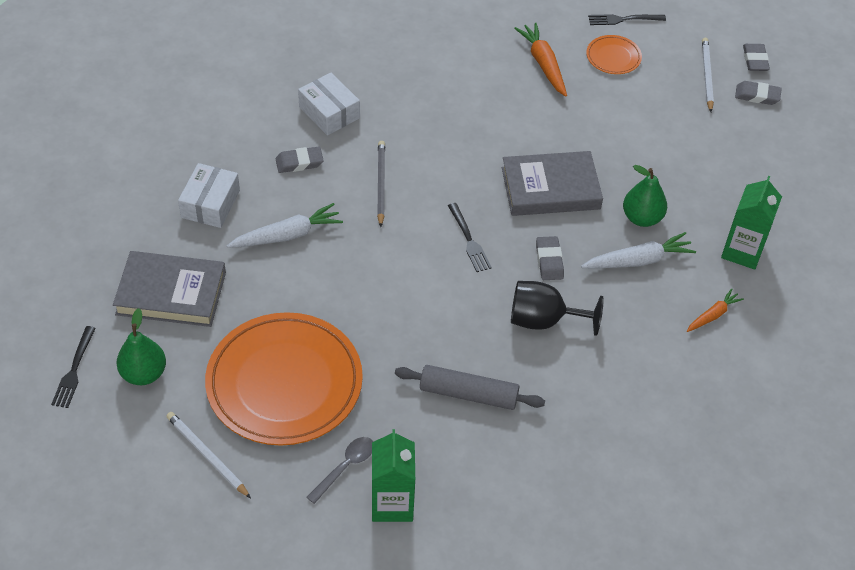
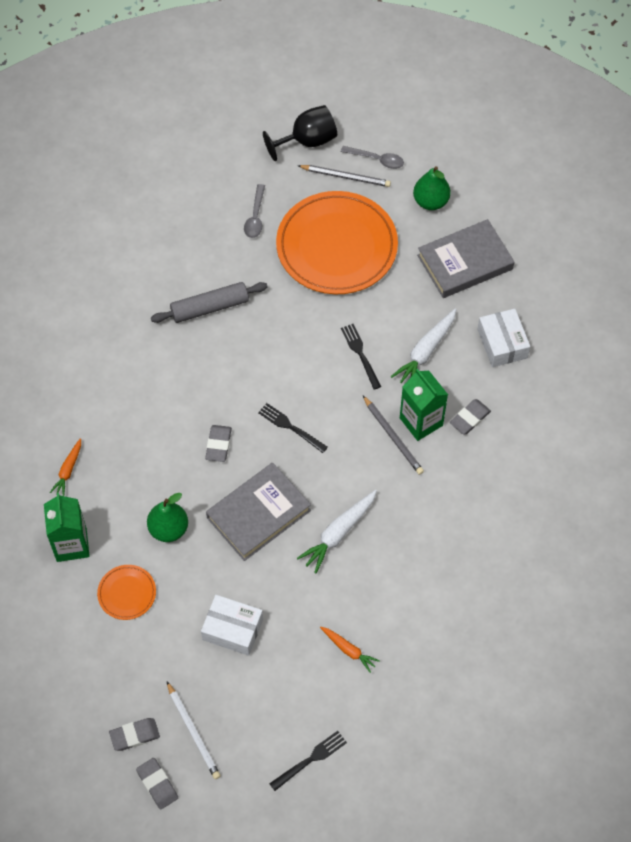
camera: 150 degrees right, 10 degrees up
black fork [51,326,96,408] -> black fork moved to [341,324,381,390]
white pencil [166,412,251,498] -> grey pencil [298,165,391,187]
white box [298,72,360,136] -> white box moved to [201,595,263,656]
green carton [372,429,415,522] -> green carton moved to [400,369,448,441]
black goblet [511,281,604,336] -> black goblet moved to [263,105,337,161]
orange carrot [514,22,567,97] -> orange carrot [320,627,380,673], size x0.61
grey eraser [536,236,564,280] -> grey eraser turned 45 degrees clockwise [205,425,232,462]
white carrot [581,232,696,269] -> white carrot moved to [297,490,377,573]
orange plate [586,35,642,74] -> orange plate moved to [97,565,156,620]
none -> grey spoon [341,146,404,169]

